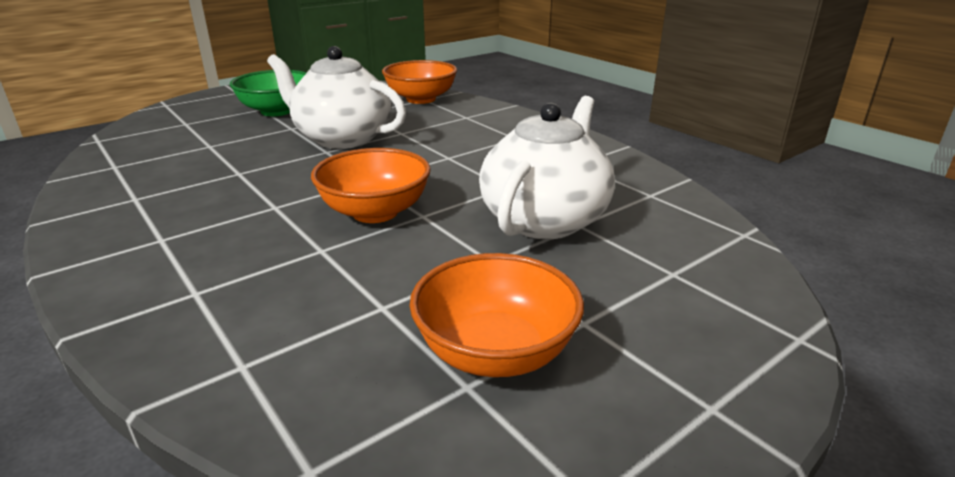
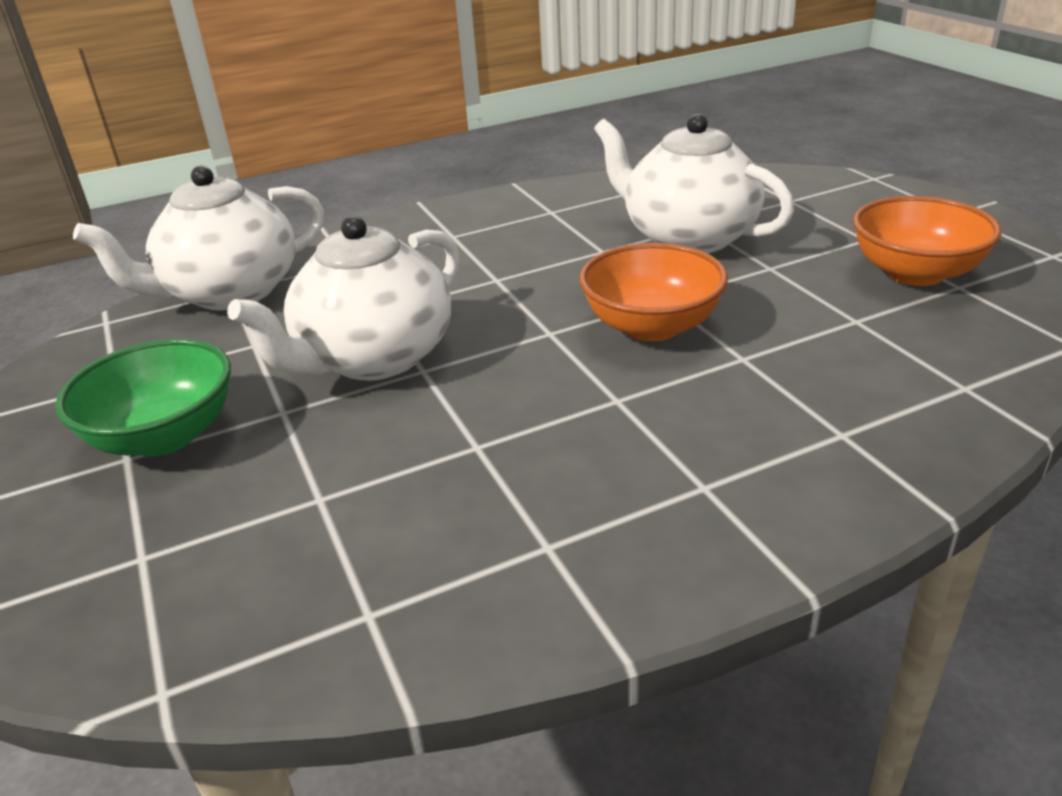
camera: 75 degrees left, 5 degrees up
orange bowl [382,60,457,104] -> white teapot [73,166,324,311]

